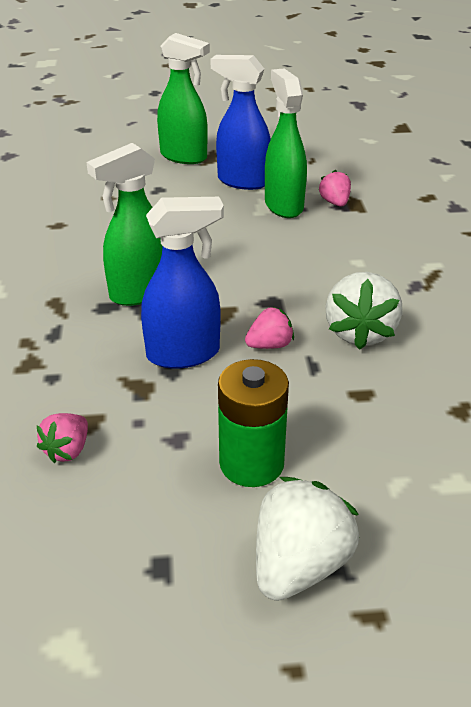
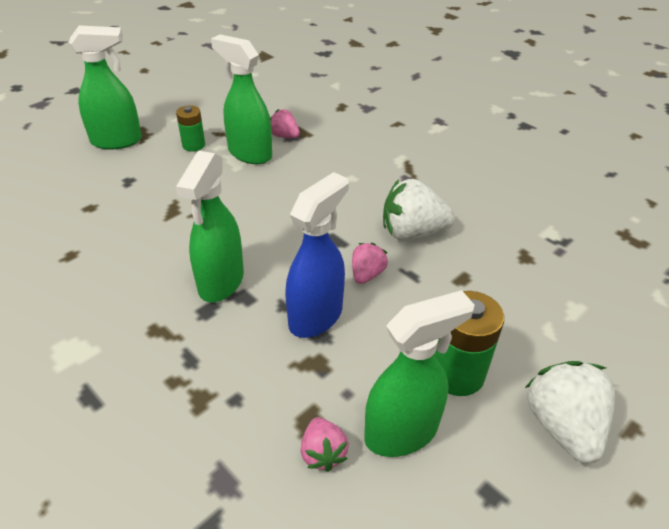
camera: 40 degrees left, 5 degrees up
blue spray bottle [211,55,271,190] -> green battery [176,105,205,151]
white strawberry [325,272,402,350] -> white strawberry turned 120 degrees clockwise [383,179,455,240]
none -> green spray bottle [364,290,475,457]

